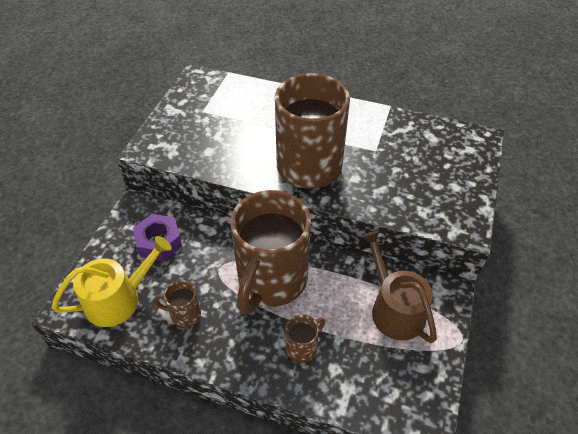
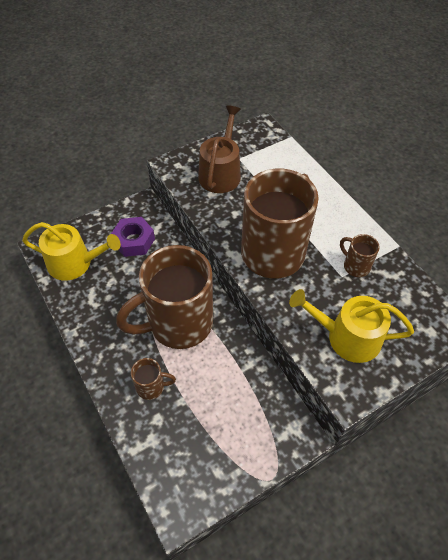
camera: 40 degrees right, 5 degrees up
brown mug [154,280,201,327] -> brown mug moved to [340,234,380,277]
brown watering can [361,230,437,343] -> brown watering can moved to [198,105,241,193]
none -> yellow watering can [289,289,414,363]

